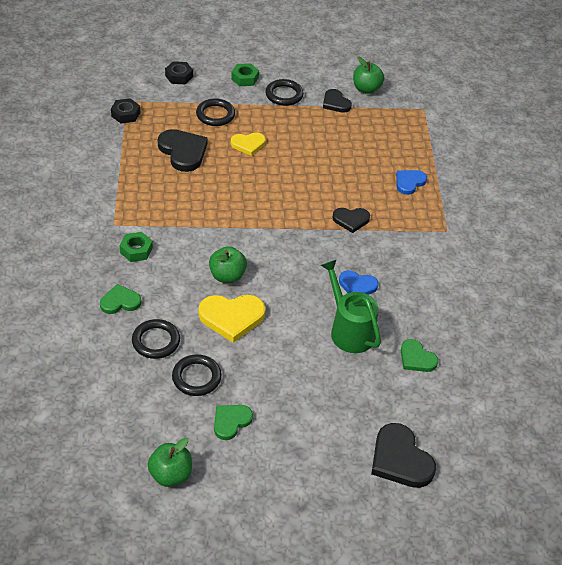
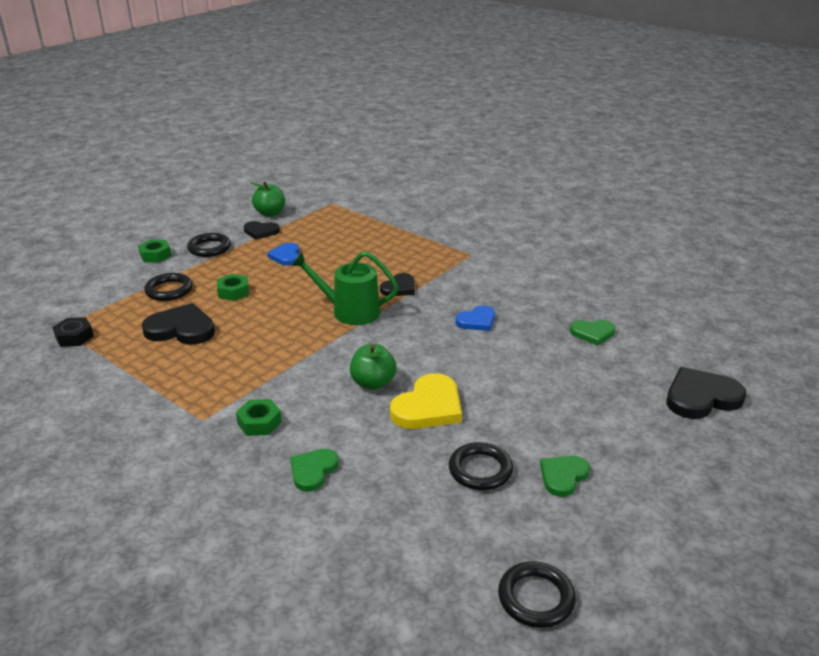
camera: 45 degrees left, 15 degrees down
black ring [132,319,180,359] -> black ring moved to [498,561,576,628]
green apple [148,438,192,487] -> none
black nut [165,61,193,84] -> none
green heart [214,405,253,440] -> green heart turned 45 degrees clockwise [540,456,590,497]
yellow heart [231,133,265,156] -> green nut [217,274,249,301]
green watering can [321,260,381,353] -> green watering can moved to [291,251,399,325]
black heart [371,423,436,488] -> black heart turned 150 degrees clockwise [667,367,746,419]
blue heart [396,170,427,195] -> blue heart moved to [267,243,300,266]

